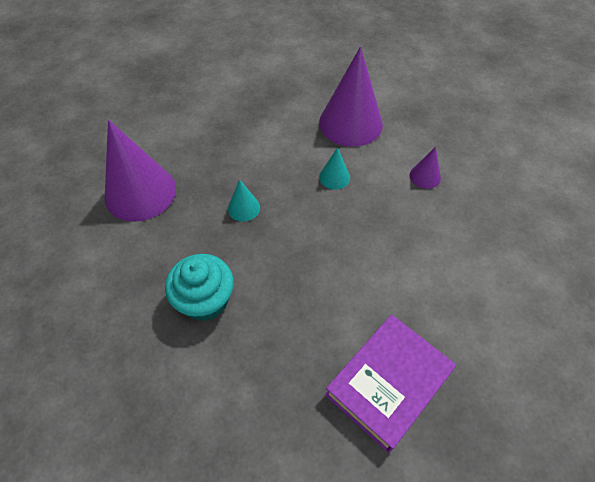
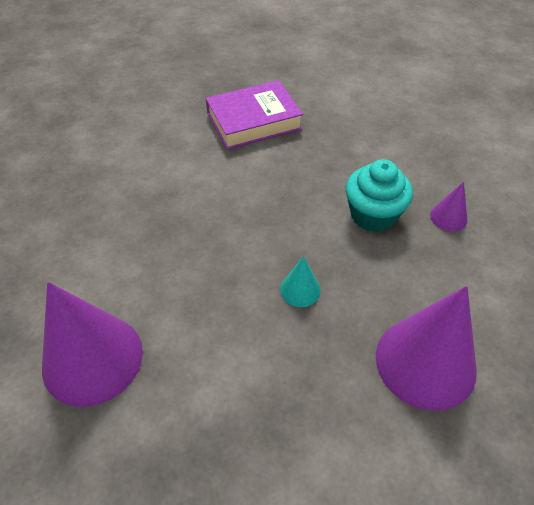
camera: 155 degrees left, 5 degrees down
turquoise cone [319,147,350,190] -> none
purple cone [410,147,441,189] -> purple cone moved to [430,182,467,232]

